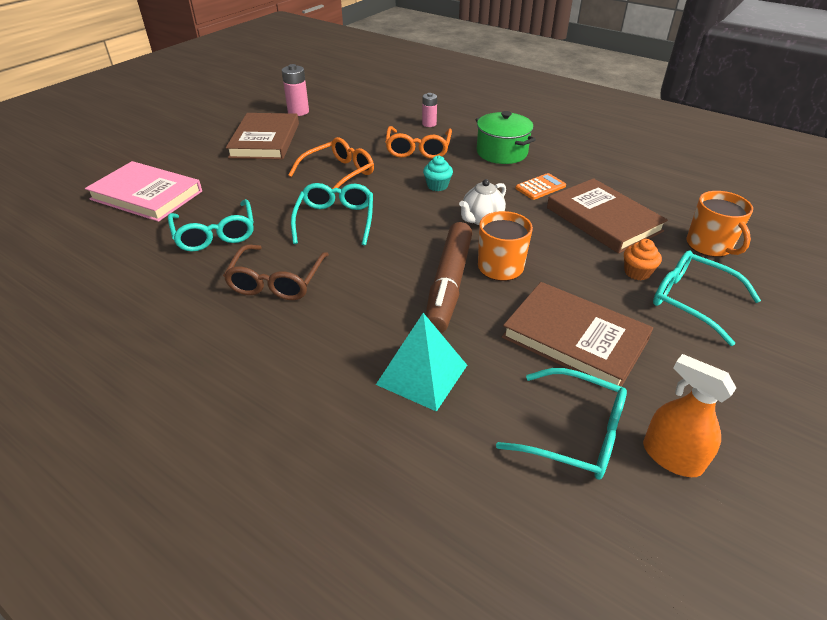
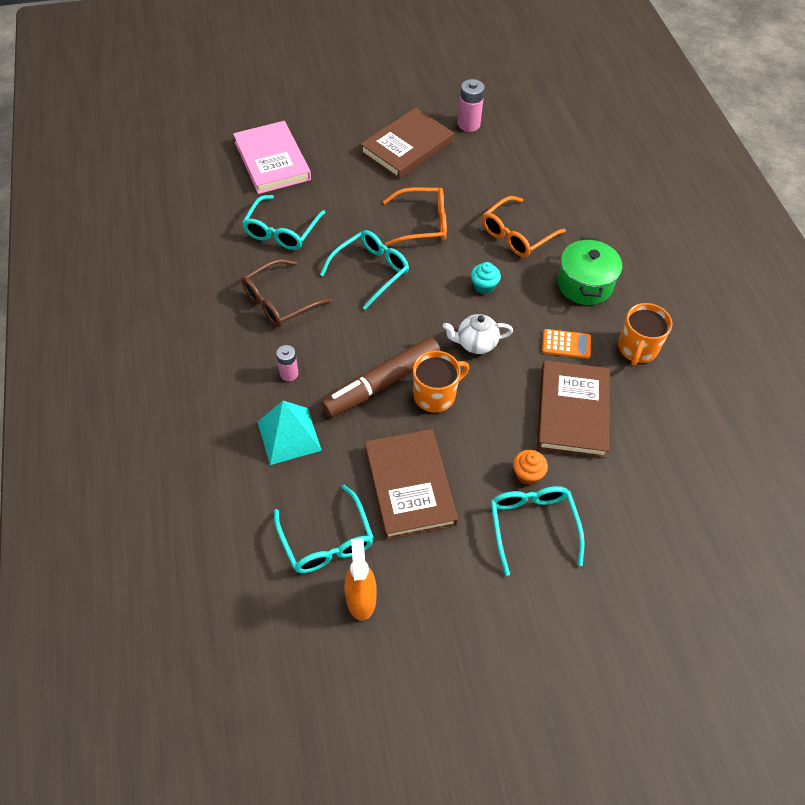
camera: 40 degrees right, 15 degrees up
pink battery [422,93,437,127] -> pink battery moved to [276,345,298,381]
orange mug [686,191,753,257] -> orange mug moved to [618,303,672,366]

